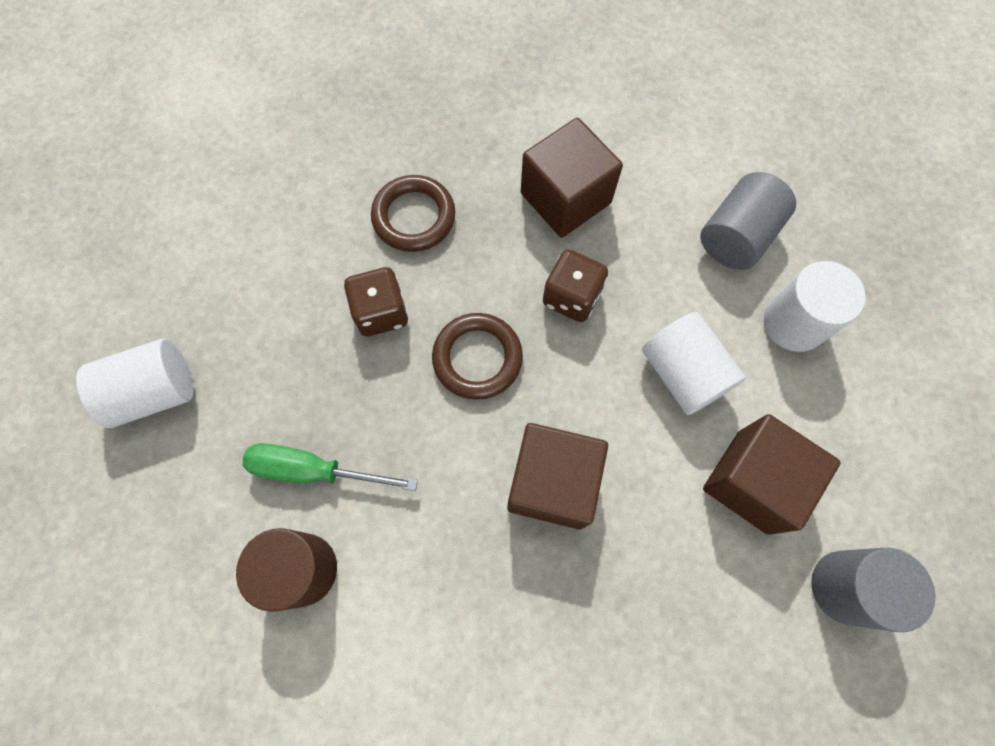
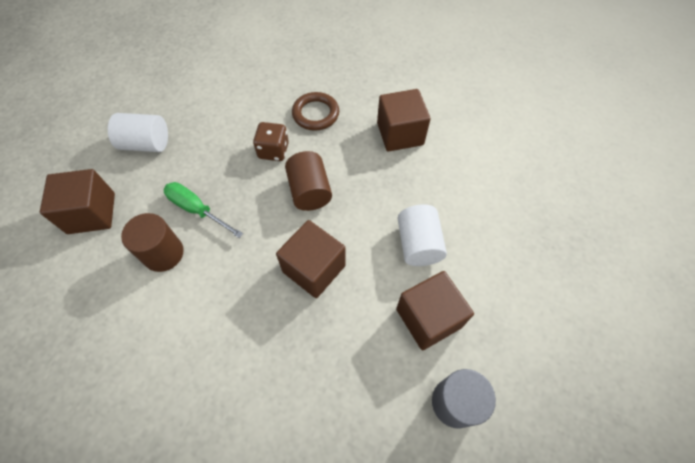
camera: 25 degrees right, 10 degrees down
brown ring [432,313,523,400] -> brown cylinder [285,151,332,211]
brown dice [543,249,608,322] -> none
grey cylinder [700,172,796,270] -> none
white cylinder [764,261,866,352] -> none
none -> brown cube [40,169,115,234]

